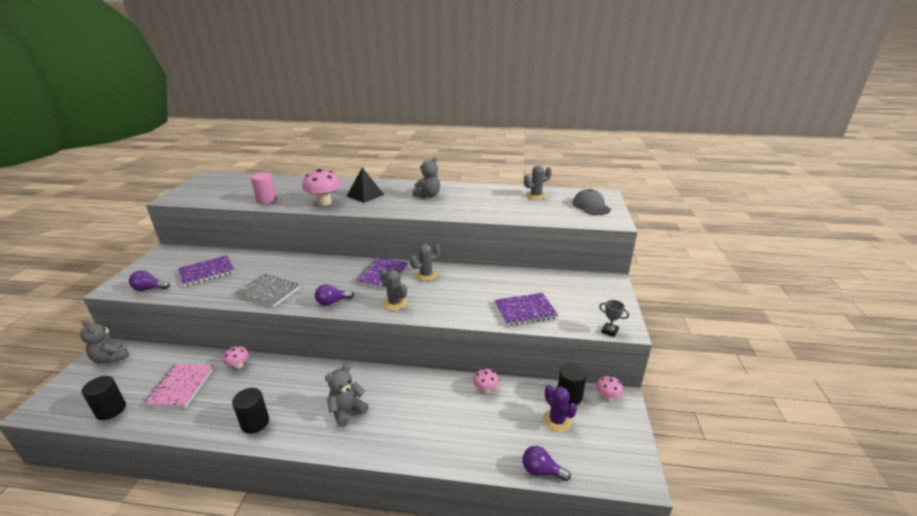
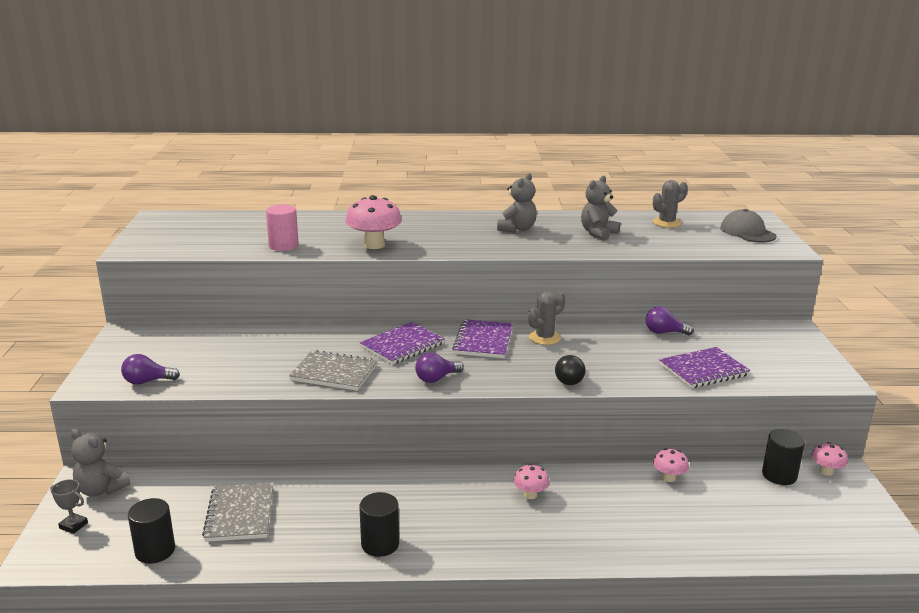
camera: 10 degrees left, 5 degrees down
pink notebook [143,364,214,408] -> grey notebook [202,483,273,542]
purple notebook [178,255,234,287] -> purple notebook moved to [360,322,445,365]
pink mushroom [223,346,249,369] -> pink mushroom moved to [513,464,550,499]
grey teddy bear [325,364,369,427] -> grey teddy bear moved to [581,176,621,241]
black pyramid [347,167,384,203] -> none
grey cactus [380,268,407,310] -> none
purple light bulb [523,446,571,481] -> purple light bulb moved to [646,307,694,335]
purple cactus [543,385,577,432] -> none
grey trophy [599,300,629,337] -> grey trophy moved to [50,479,88,534]
none -> black light bulb [555,355,585,385]

